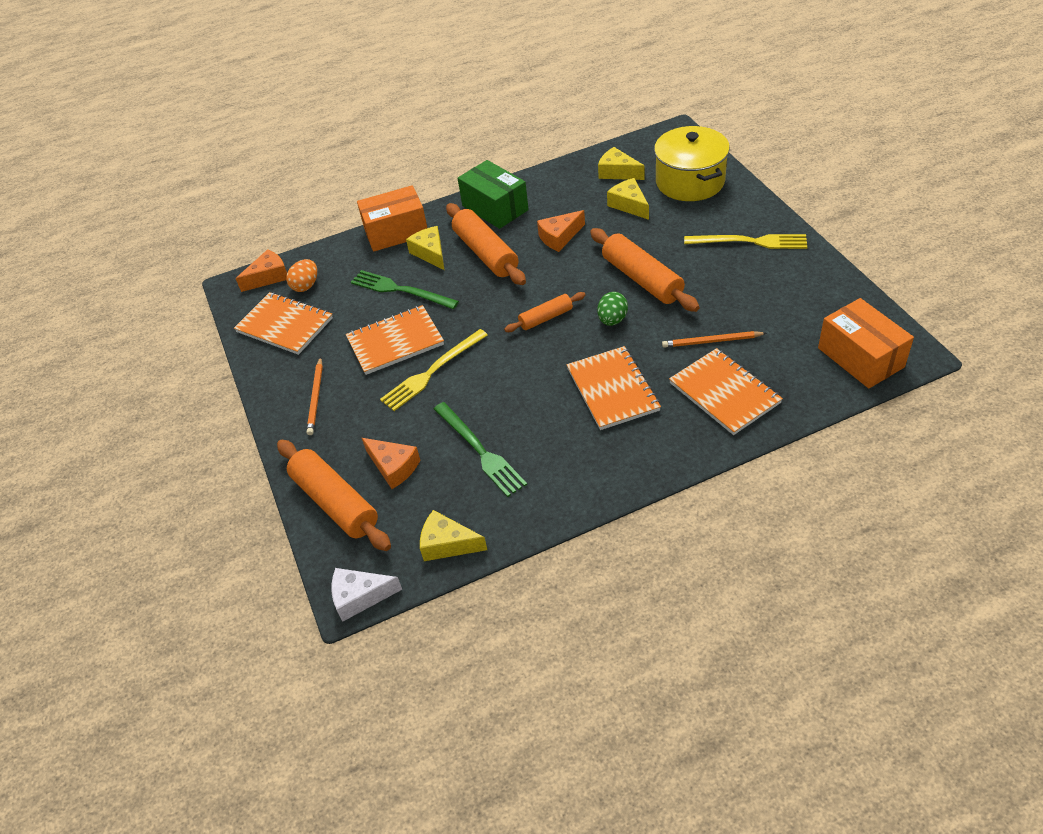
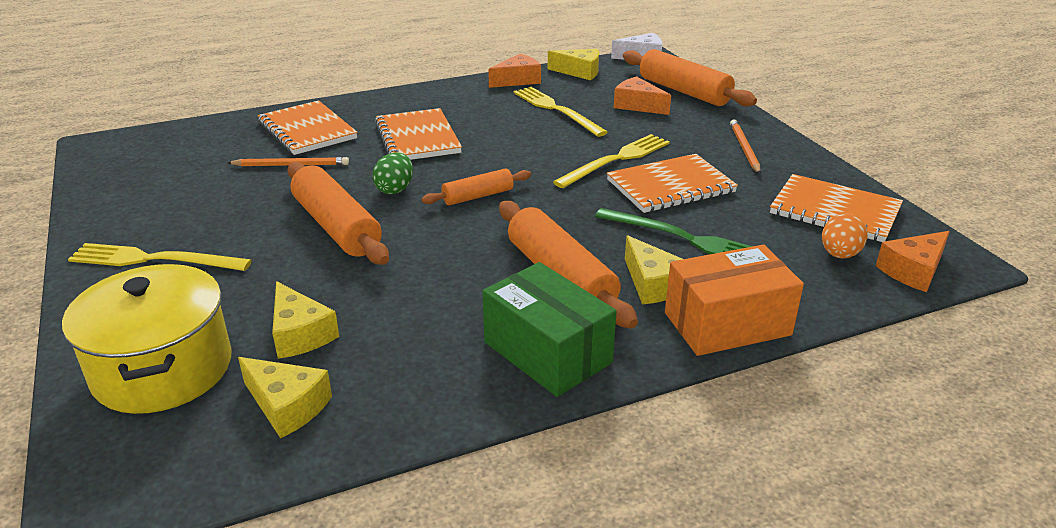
camera: 175 degrees right, 15 degrees down
green fork [434,402,527,497] -> yellow fork [513,87,608,137]
orange cheese [537,210,585,252] -> orange cheese moved to [488,53,541,88]
orange box [818,298,914,388] -> none

